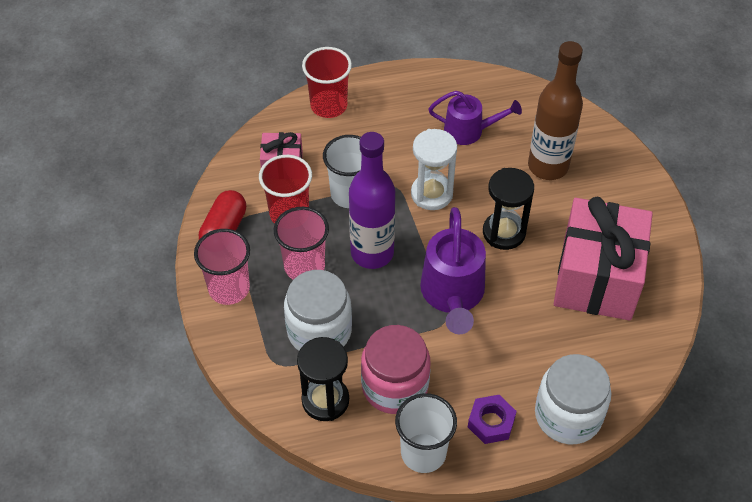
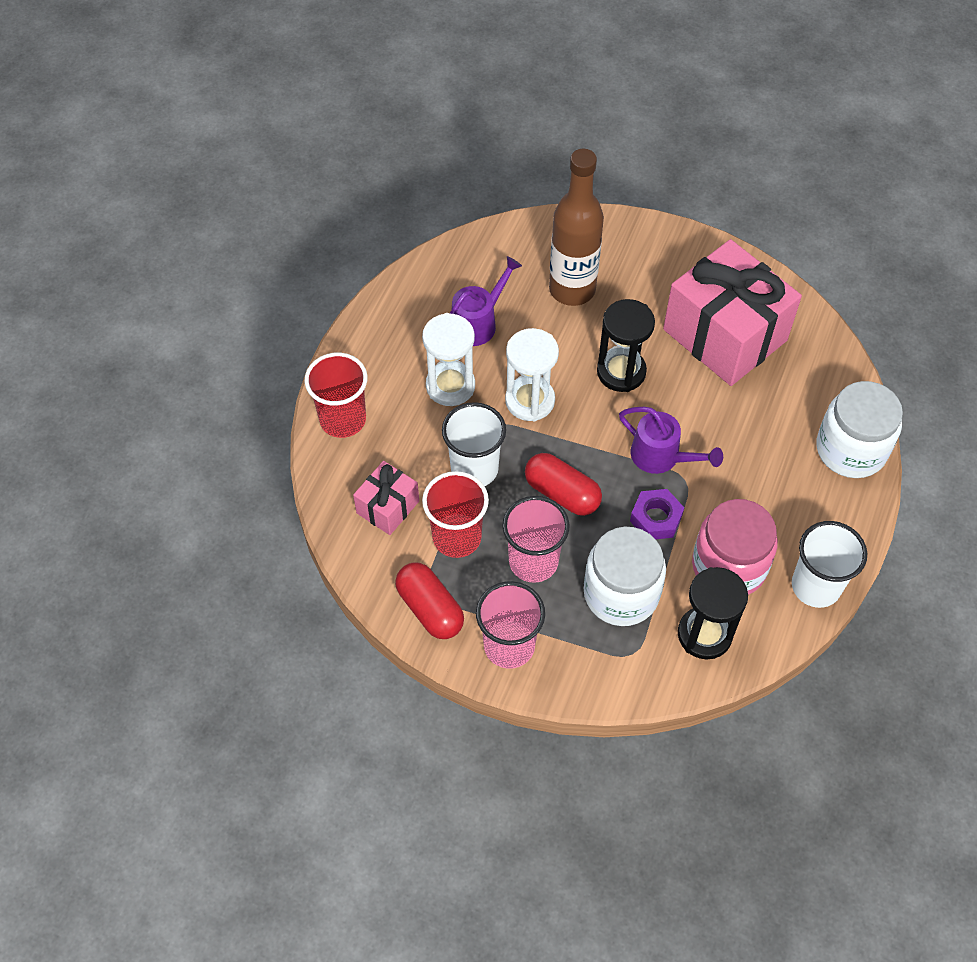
camera: 55 degrees left, 5 degrees up
purple bottle [349,132,395,269] -> red capsule [525,453,602,516]
purple watering can [420,207,486,334] -> purple watering can [619,407,723,474], size x0.65
purple nut [468,395,517,444] -> purple nut moved to [630,489,684,539]
none -> white hourglass [422,313,475,406]

